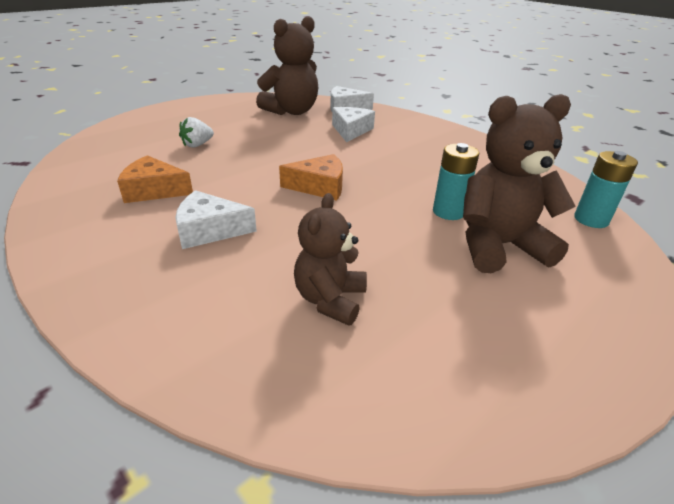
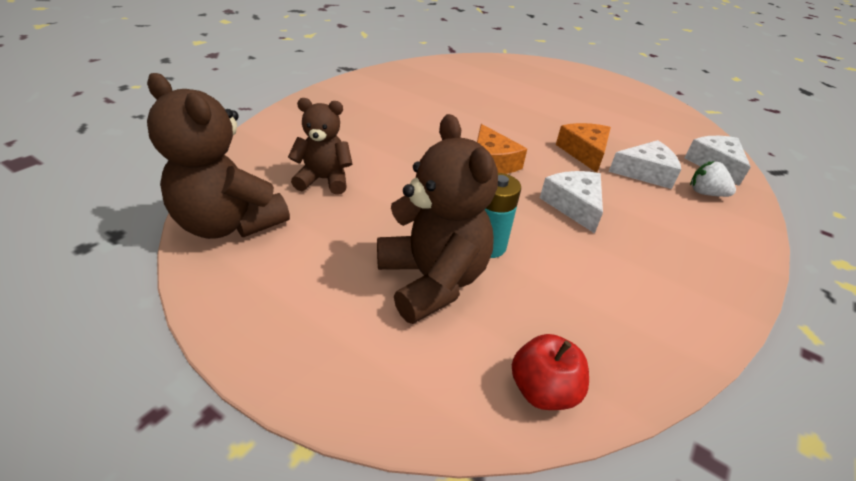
camera: 75 degrees right, 5 degrees up
orange cheese [117,155,193,203] -> orange cheese moved to [556,123,611,173]
white cheese [175,190,257,249] -> white cheese moved to [540,171,603,234]
white strawberry [179,117,214,148] -> white strawberry moved to [690,161,736,197]
brown teddy bear [256,16,318,115] -> brown teddy bear moved to [147,73,290,239]
turquoise battery [574,151,638,228] -> red apple [512,334,589,410]

